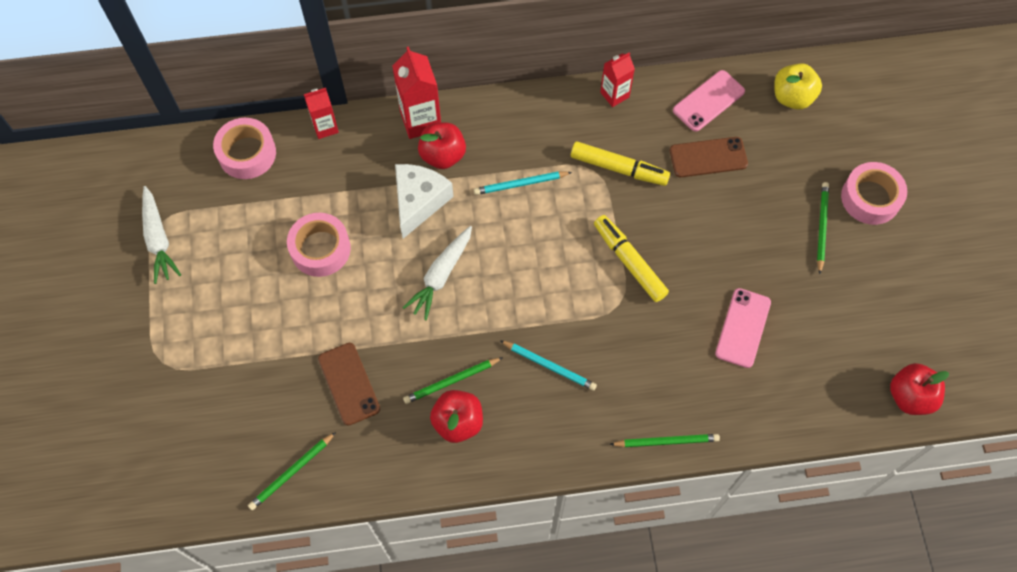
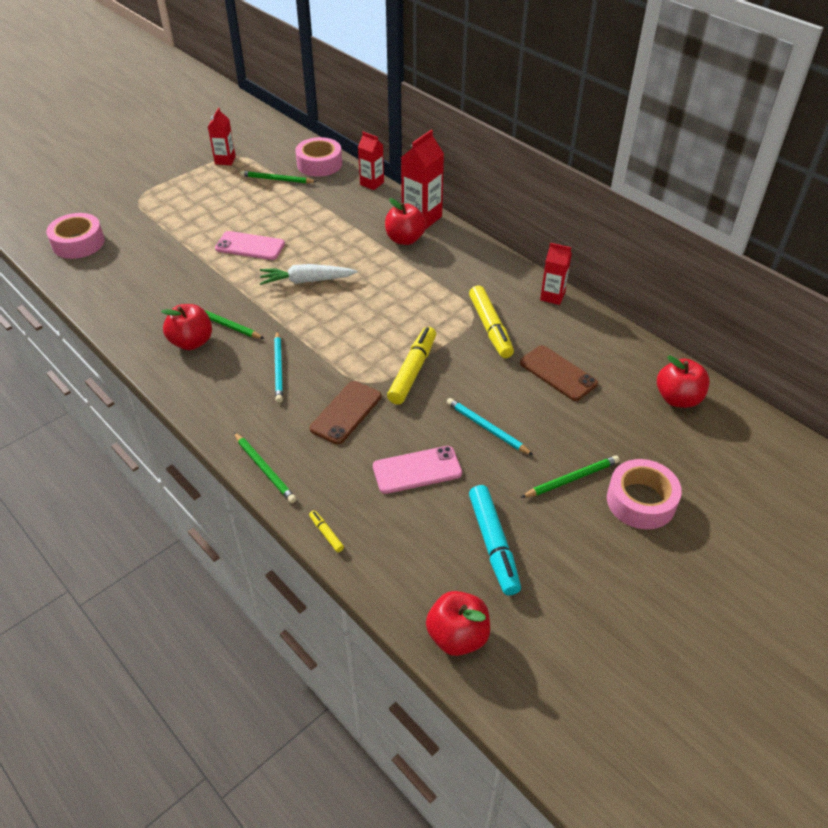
camera: 55 degrees right, 20 degrees down
white carrot [142,186,181,284] -> red carton [208,108,236,165]
green pencil [248,432,336,510] -> green pencil moved to [240,171,317,183]
pink tape [287,213,351,277] -> pink tape moved to [46,213,105,259]
brown phone [318,343,380,426] -> brown phone moved to [309,381,382,445]
white cheese [395,164,454,239] -> none
turquoise pencil [474,172,572,195] -> turquoise pencil moved to [447,398,533,455]
pink phone [673,70,745,132] -> pink phone moved to [215,231,285,260]
yellow apple [775,63,822,110] -> red apple [657,356,710,408]
none -> yellow marker [309,510,344,552]
none -> turquoise marker [469,485,521,596]

